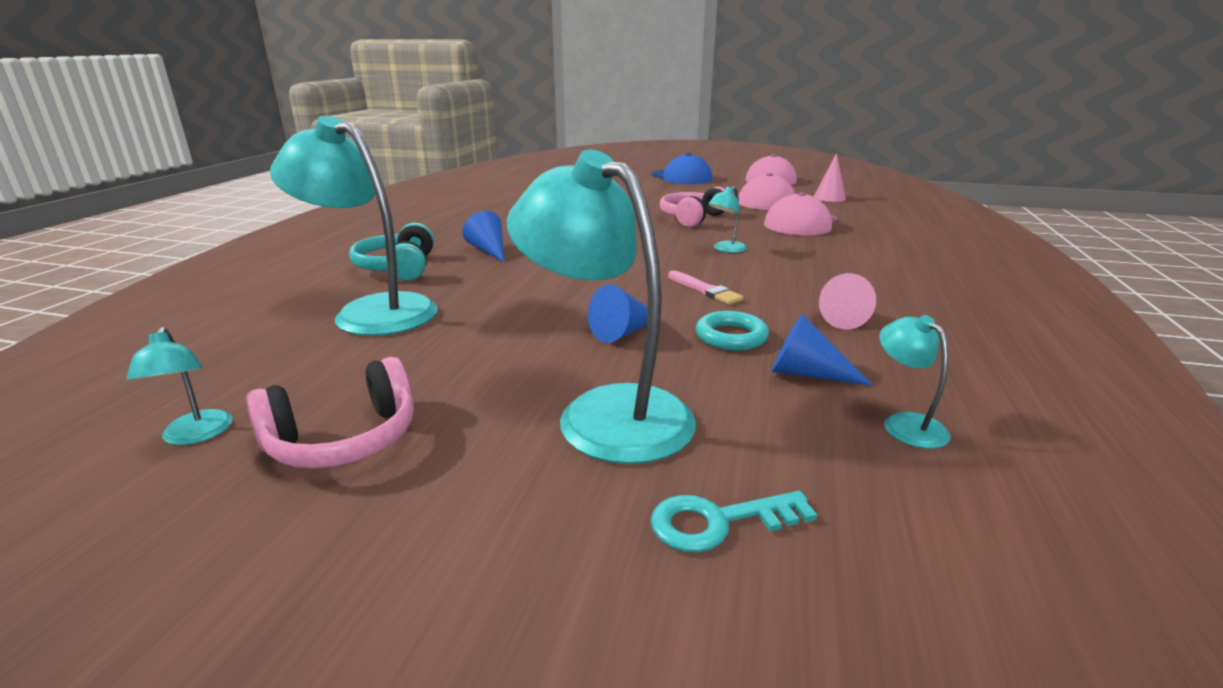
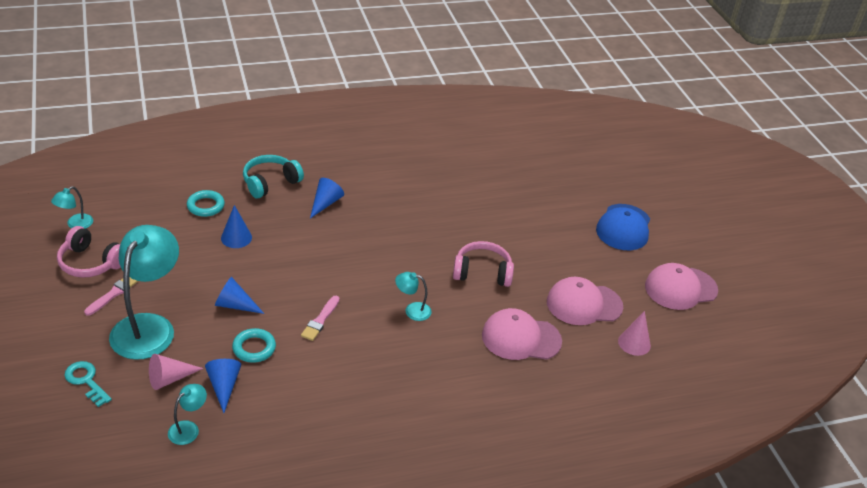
camera: 55 degrees right, 15 degrees up
turquoise lamp [270,116,438,336] -> turquoise ring [187,190,225,217]
pink cone [819,273,876,329] -> pink cone moved to [149,354,203,390]
none -> pink brush [84,278,138,316]
none -> blue cone [221,205,252,248]

